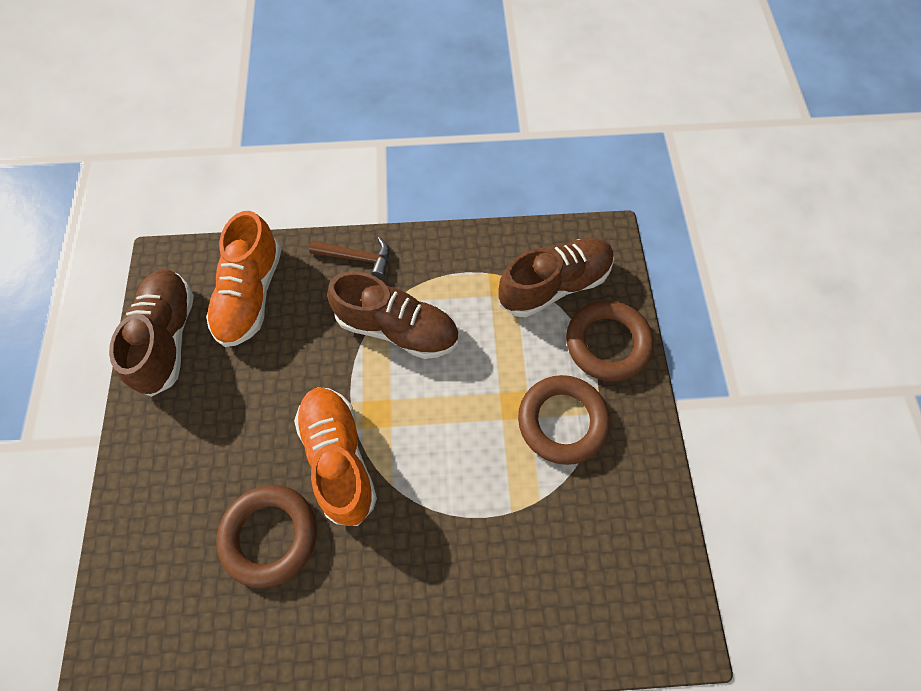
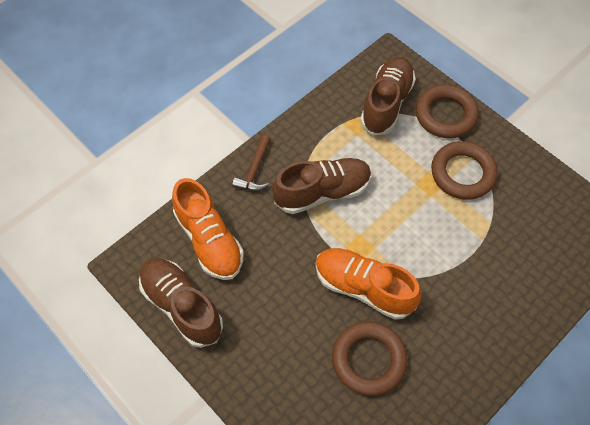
camera: 40 degrees left, 5 degrees down
brown hammer [309,237,389,278] -> brown hammer turned 135 degrees clockwise [232,135,271,191]

